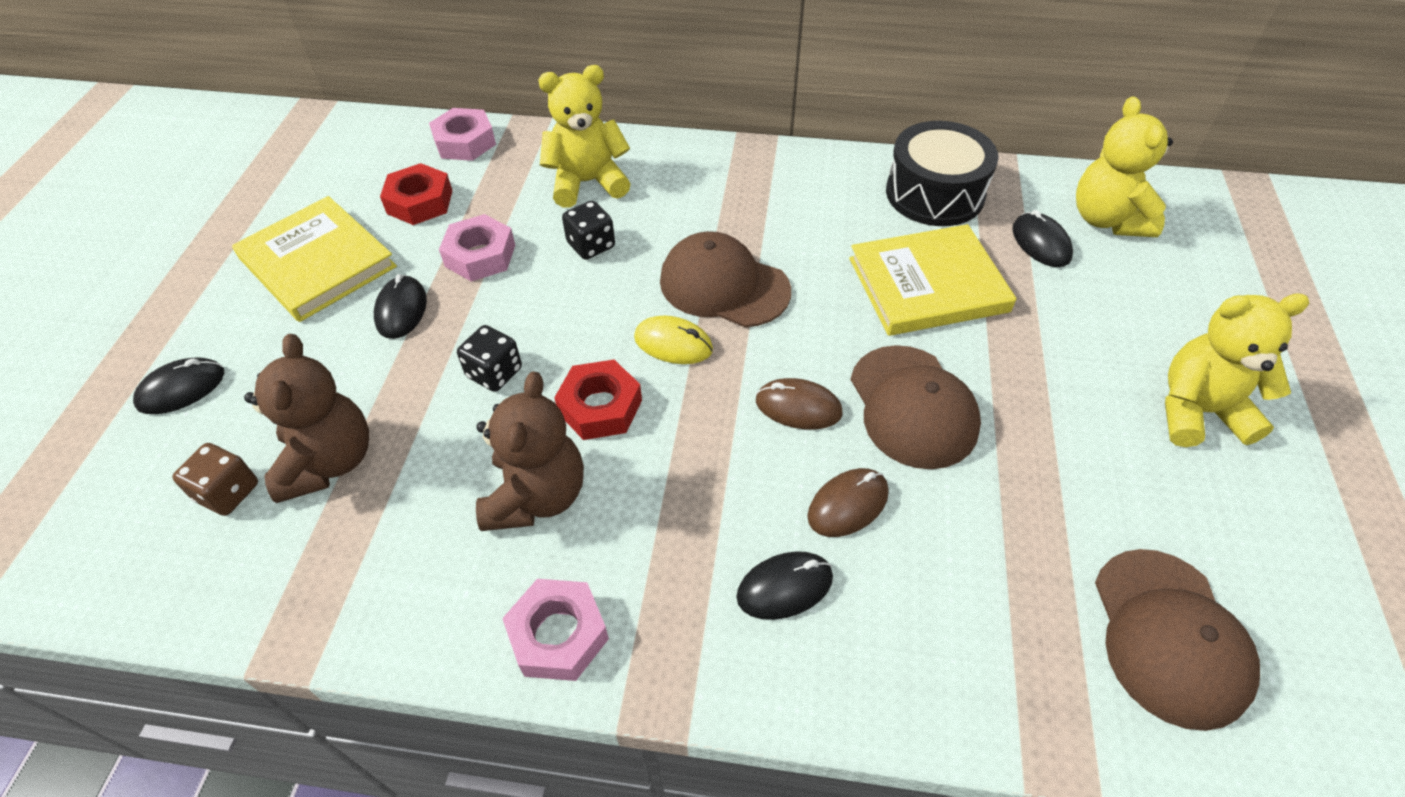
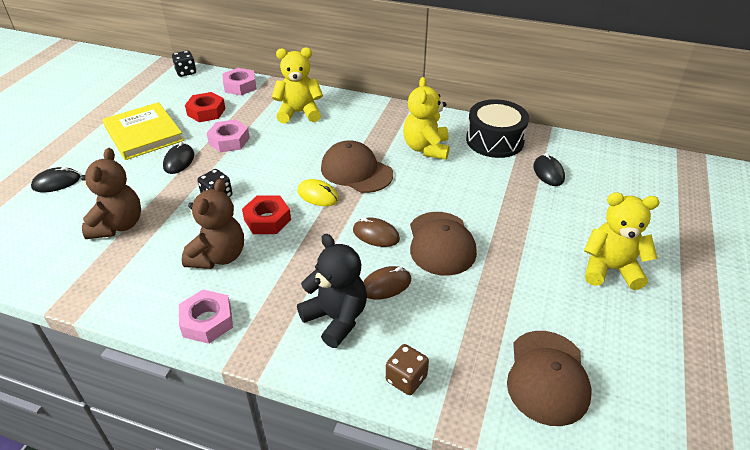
camera: 10 degrees right, 10 degrees down
brown dice [172,443,258,516] -> brown dice moved to [386,344,429,395]
black dice [562,201,615,260] -> black dice moved to [172,51,196,77]
black mouse [736,551,833,620] -> black teddy bear [297,234,367,348]
yellow book [849,224,1016,336] -> none
yellow teddy bear [1076,96,1173,237] -> yellow teddy bear moved to [403,77,449,160]

